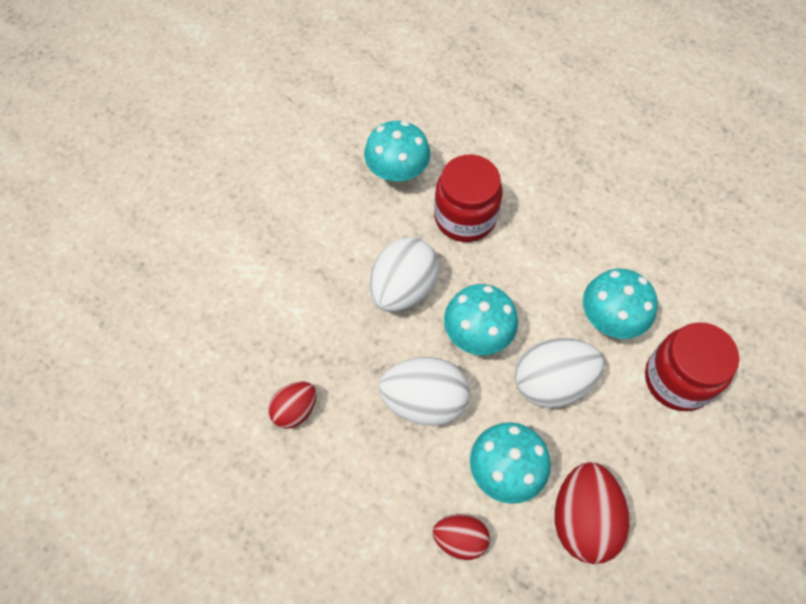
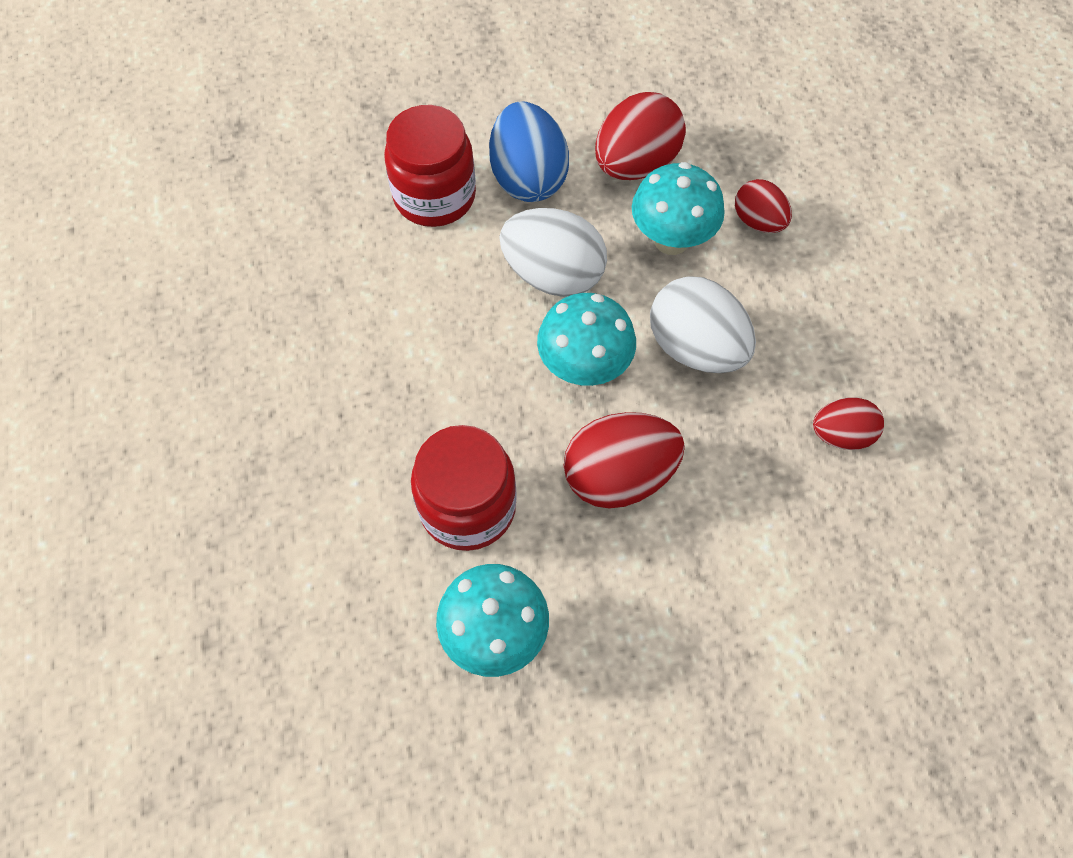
camera: 140 degrees left, 0 degrees up
white egg [369,237,439,312] -> red egg [563,412,685,509]
turquoise mushroom [583,269,658,339] -> none
none -> blue egg [489,101,569,202]

